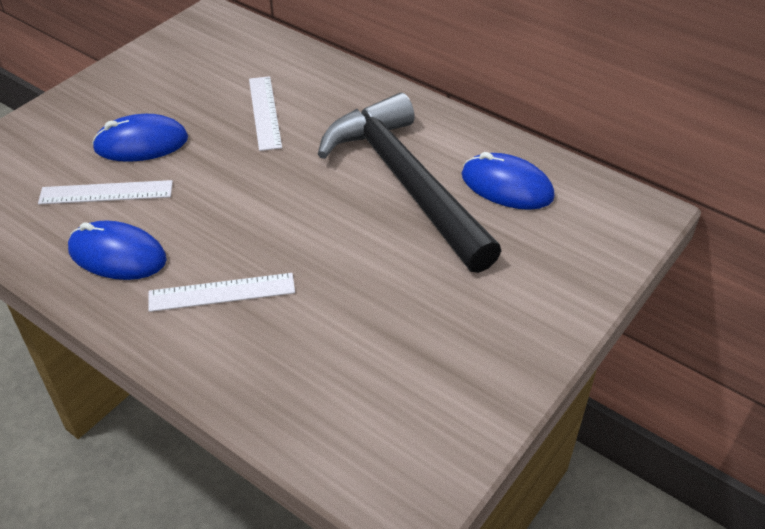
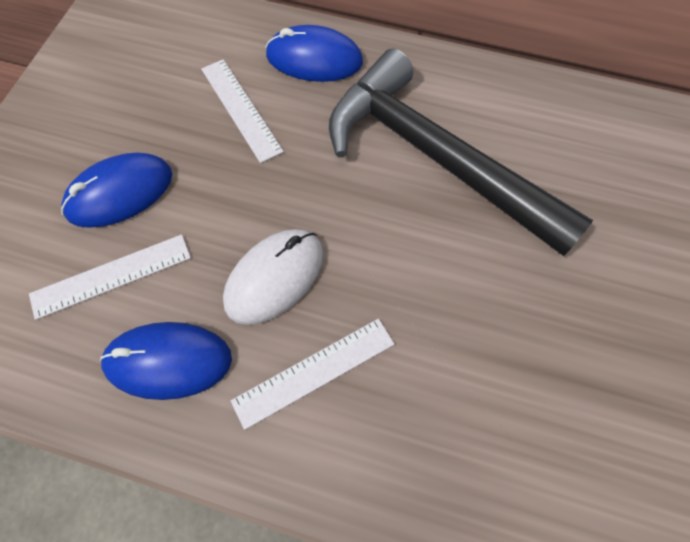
camera: 20 degrees left, 20 degrees up
blue mouse [462,152,555,210] -> blue mouse moved to [265,25,363,82]
none -> white mouse [223,229,323,325]

